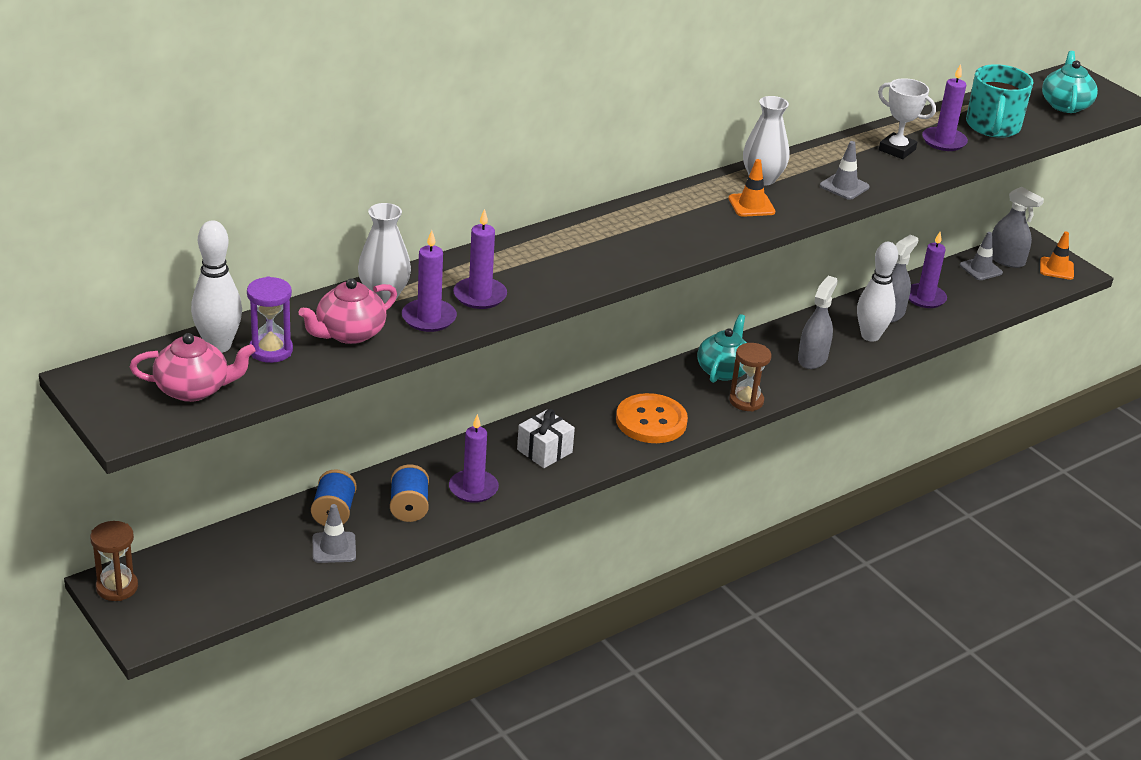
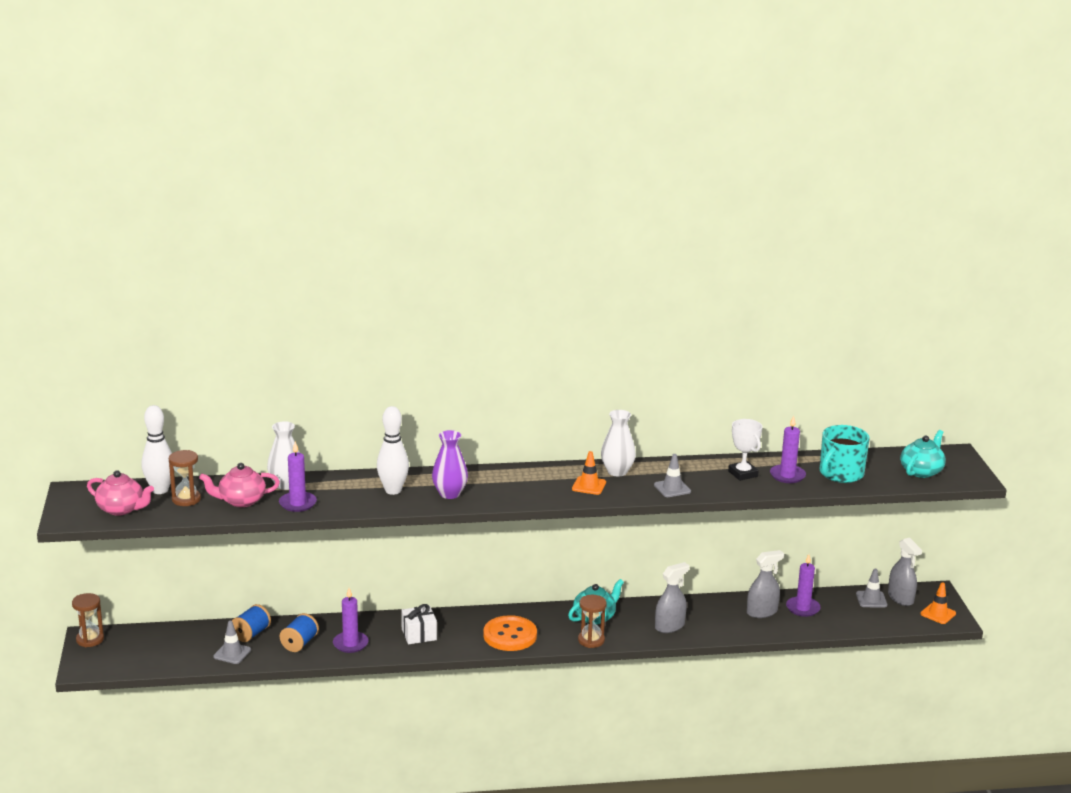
camera: 30 degrees right, 10 degrees down
purple hourglass [247,277,293,363] -> brown hourglass [169,450,201,506]
purple candle [453,209,507,309] -> none
white bowling pin [857,242,898,342] -> white bowling pin moved to [377,406,409,495]
none -> purple vase [432,430,468,499]

